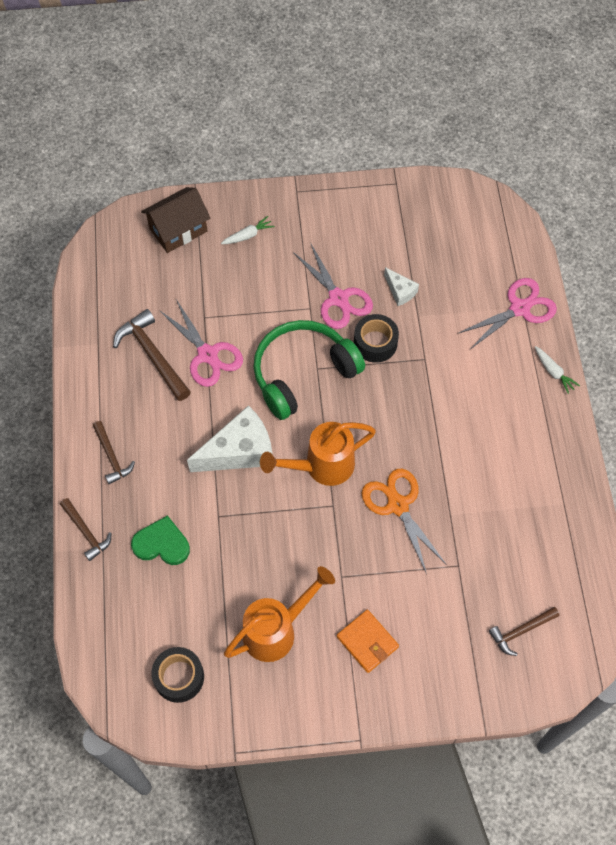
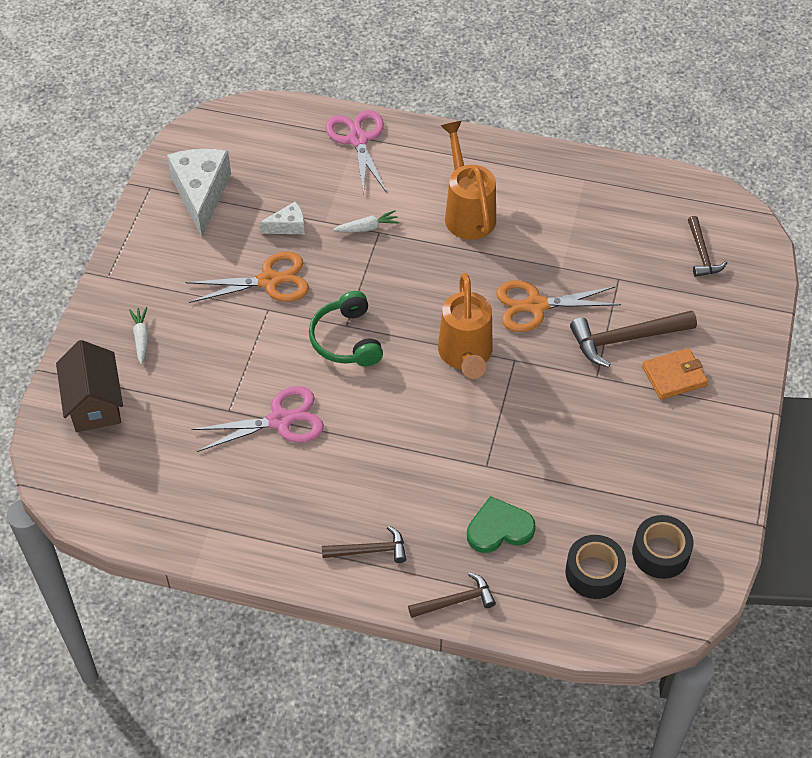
camera: 70 degrees left, 10 degrees down
brown hammer [113,309,191,401] -> brown hammer moved to [570,310,697,368]
green heart [131,515,190,565] -> green heart turned 45 degrees clockwise [467,496,536,553]
white cheese [187,405,273,472] -> white cheese moved to [167,149,231,237]
orange watering can [224,566,335,662] -> orange watering can moved to [441,121,496,240]
green headphones [253,320,365,420] -> green headphones [309,291,383,366], size x0.65
pink scissors [293,242,373,329] -> orange scissors [186,252,309,303]
black tape [354,314,399,363] -> black tape moved to [565,535,626,599]
white carrot [535,346,580,394] -> white carrot moved to [333,210,400,232]

